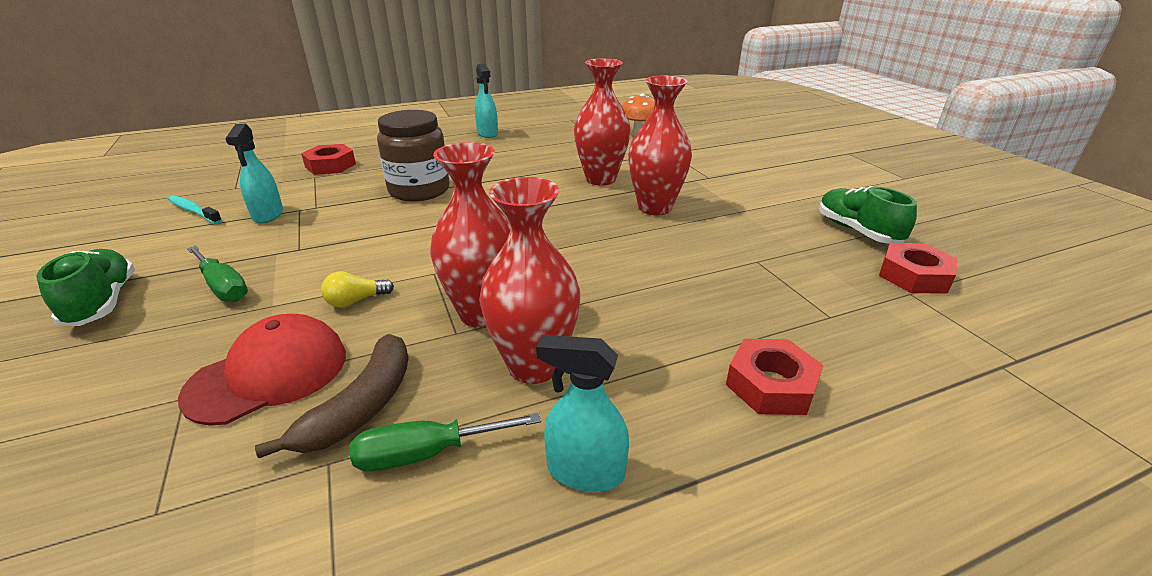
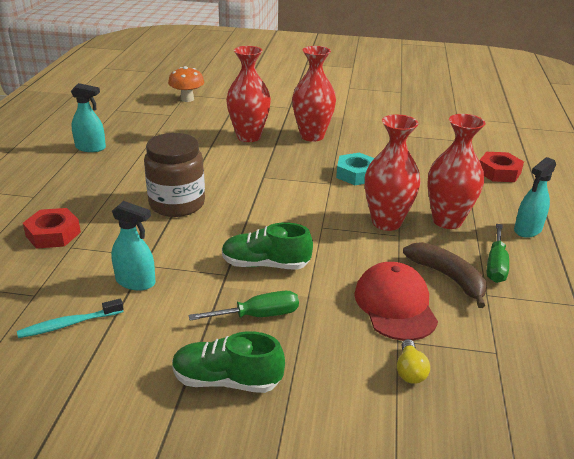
camera: 60 degrees left, 0 degrees up
yellow light bulb [321,271,394,308] -> yellow light bulb moved to [397,339,430,384]
green shoe [819,186,917,243] -> green shoe moved to [222,222,313,270]
red nut [879,243,958,294] -> none
none -> turquoise nut [336,153,374,185]

